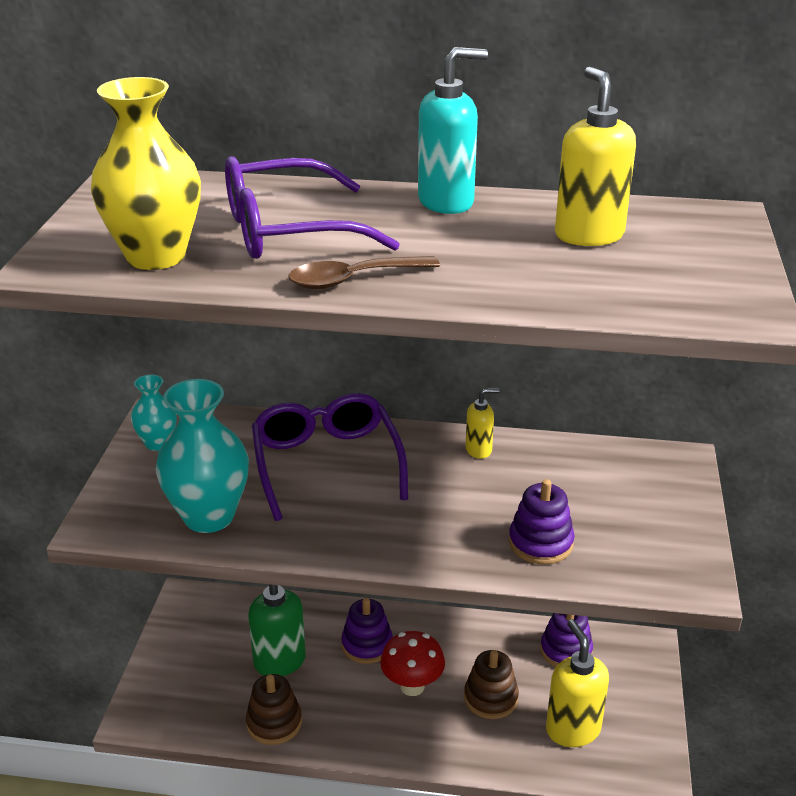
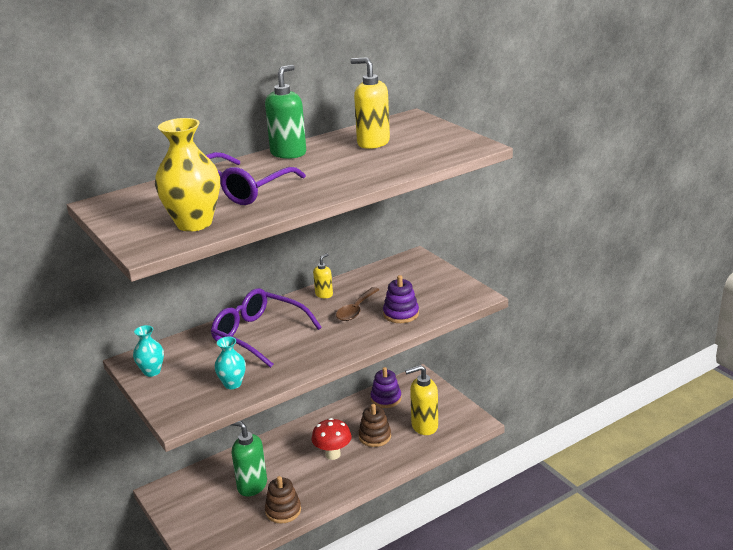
camera: 40 degrees left, 5 degrees down
turquoise vase [156,379,249,533] -> turquoise vase [214,337,246,389], size x0.54
brown spoon [288,256,440,289] -> brown spoon moved to [336,287,379,321]
purple stacking toy [341,598,393,664] -> none
turquoise soap dispenser [418,47,488,214] -> green soap dispenser [265,64,306,159]
yellow soap dispenser [546,619,609,747] -> yellow soap dispenser turned 45 degrees counterclockwise [405,365,438,435]

